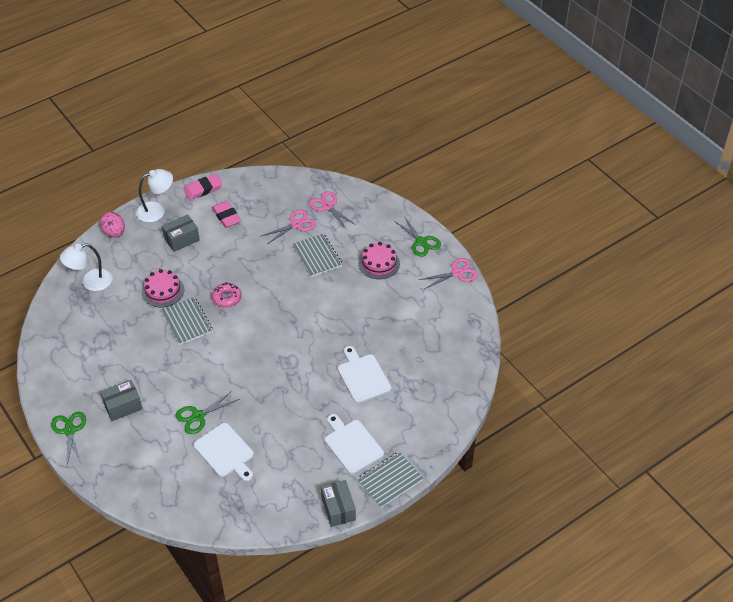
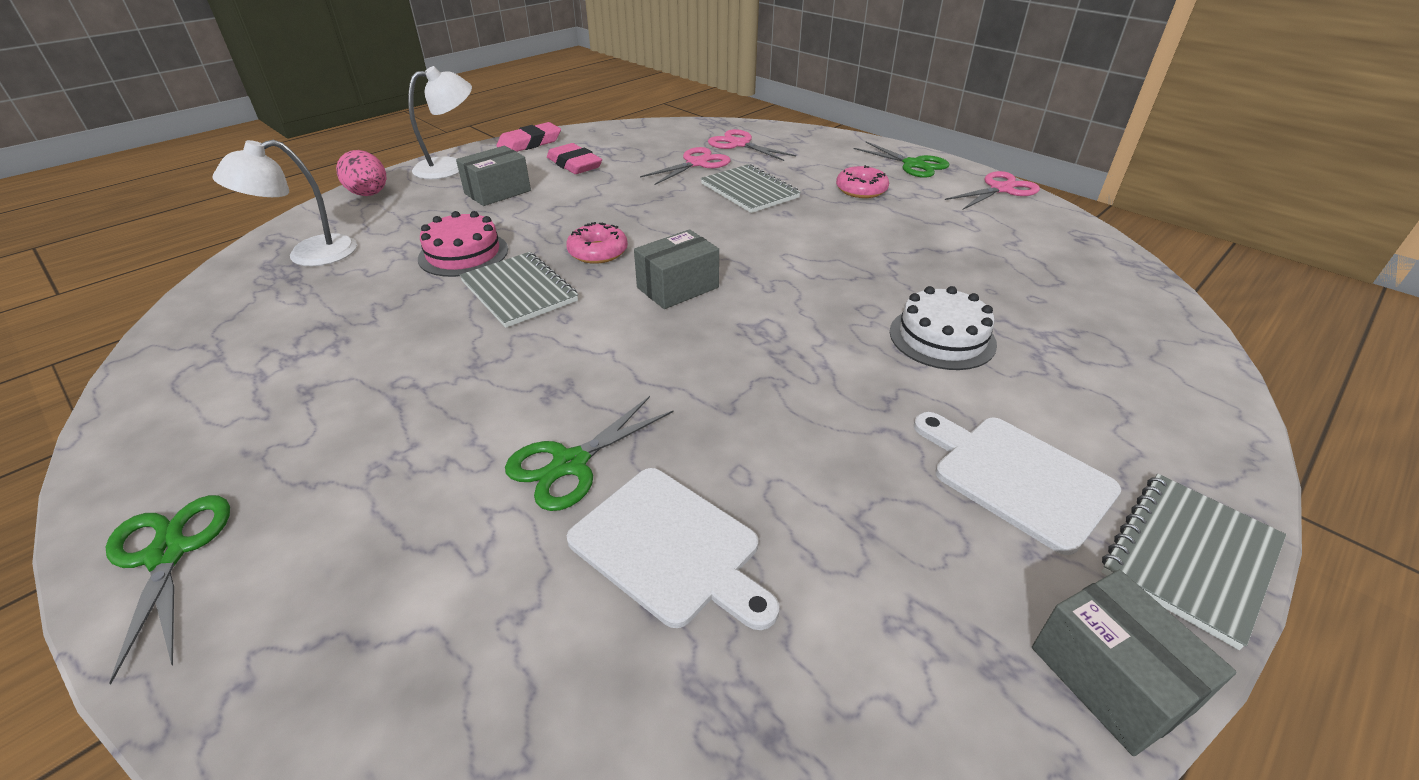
camera: 10 degrees left, 10 degrees down
grey box [100,380,142,421] -> grey box moved to [634,230,719,309]
white cutting board [338,346,392,403] -> white cake [890,286,997,370]
pink cake [358,242,400,279] -> pink donut [836,165,889,198]

